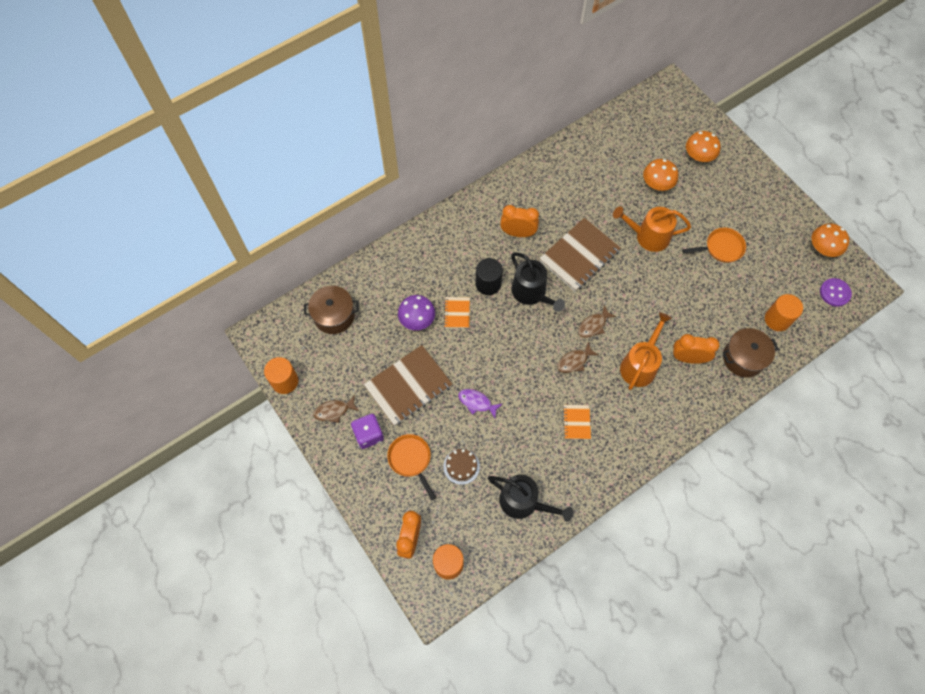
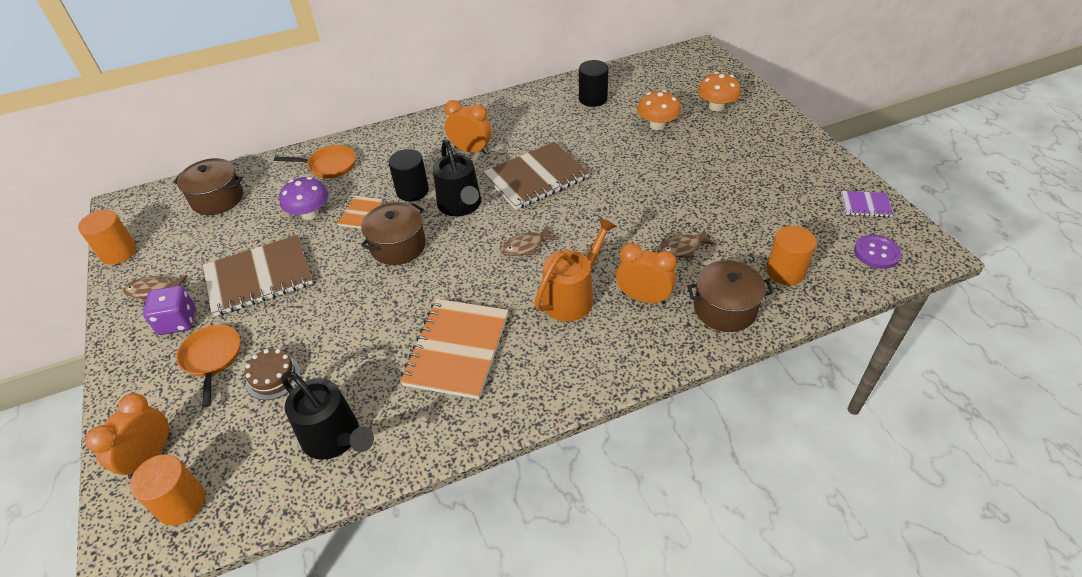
camera: 15 degrees right, 20 degrees down
purple fish [458,389,502,418] -> none
brown fish [557,342,598,373] -> brown fish moved to [657,229,716,258]
orange notebook [563,405,591,439] -> orange notebook [400,299,509,399], size x2.08
orange watering can [613,206,691,252] -> none
orange pan [682,228,746,263] -> orange pan moved to [274,145,356,178]
orange mushroom [812,223,849,257] -> purple notebook [841,191,893,217]
none -> brown pot [361,202,426,265]
none -> black cylinder [579,60,609,107]

